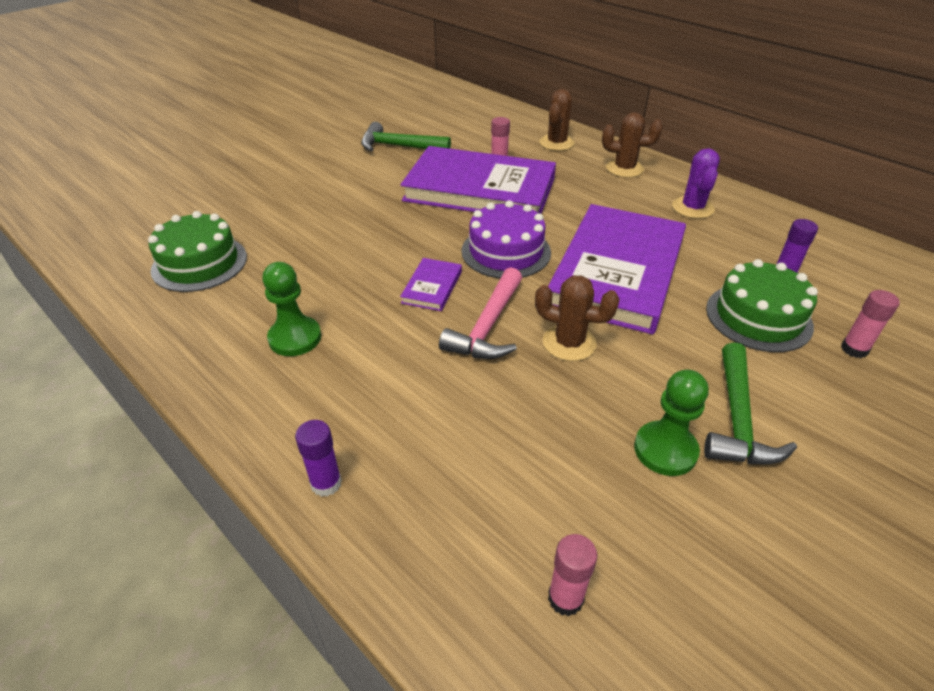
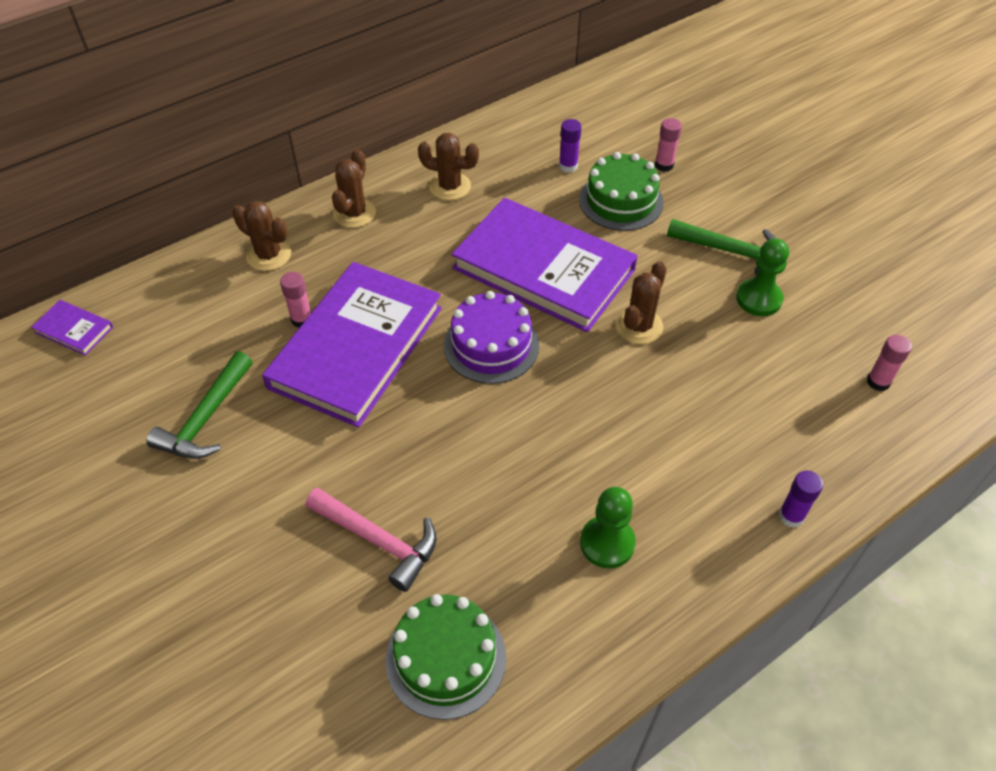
camera: 80 degrees left, 10 degrees up
purple book [400,258,462,311] -> purple book moved to [31,300,113,356]
pink hammer [439,267,522,359] -> pink hammer moved to [306,487,437,592]
purple cactus [672,148,720,219] -> brown cactus [418,133,479,201]

